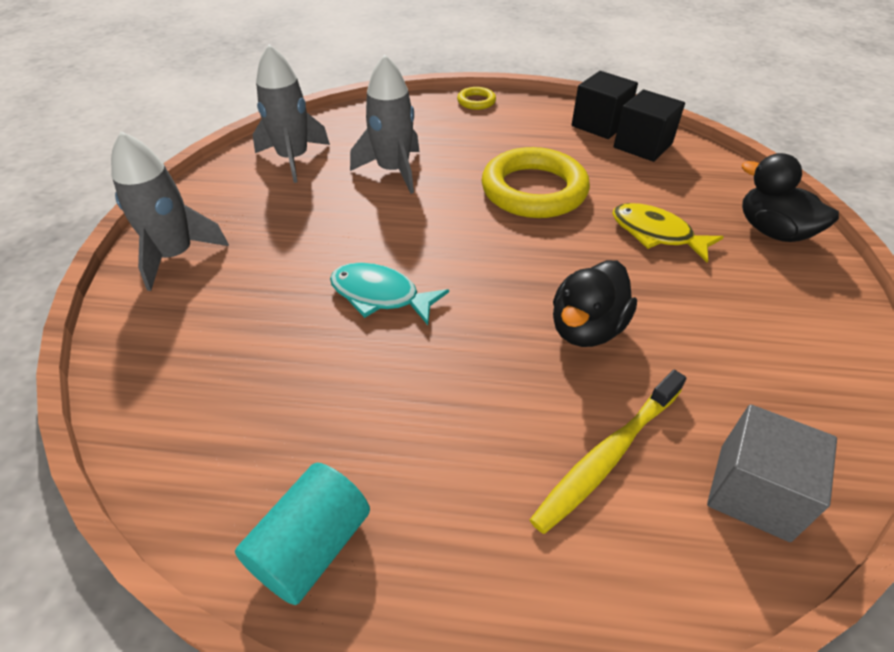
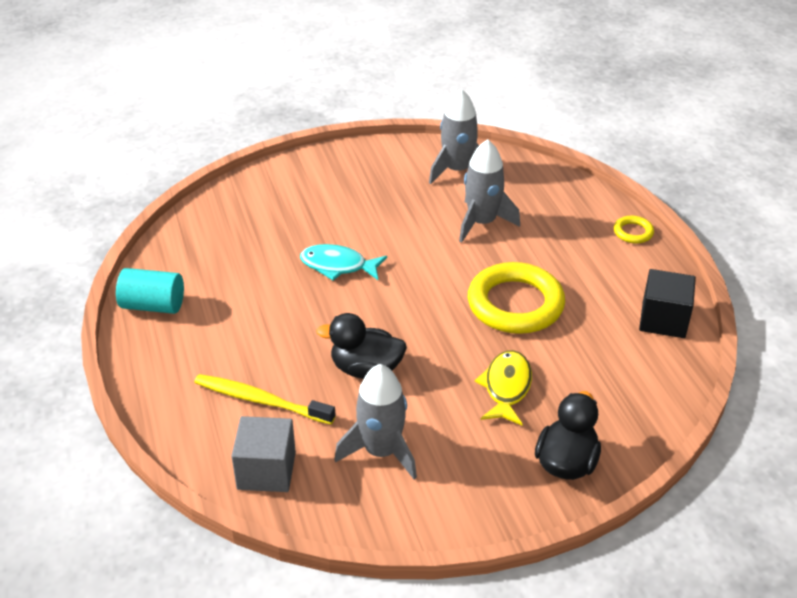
camera: 65 degrees right, 5 degrees down
grey rocket [111,131,229,291] -> grey rocket moved to [334,364,417,479]
turquoise fish [330,263,449,325] -> turquoise fish turned 75 degrees counterclockwise [300,244,387,280]
black cube [614,90,685,162] -> none

